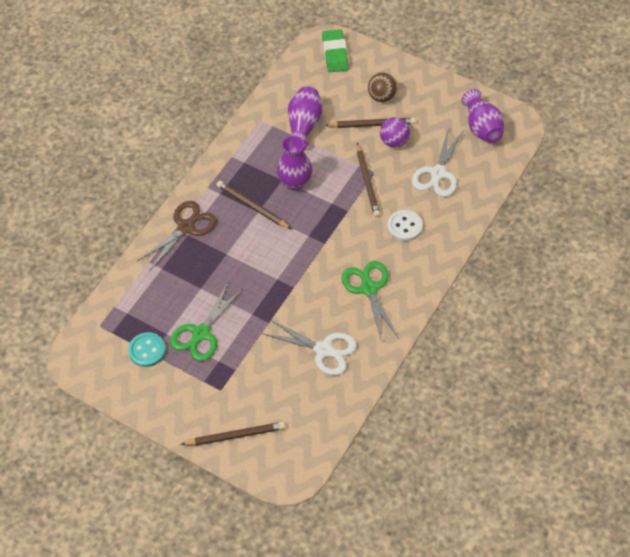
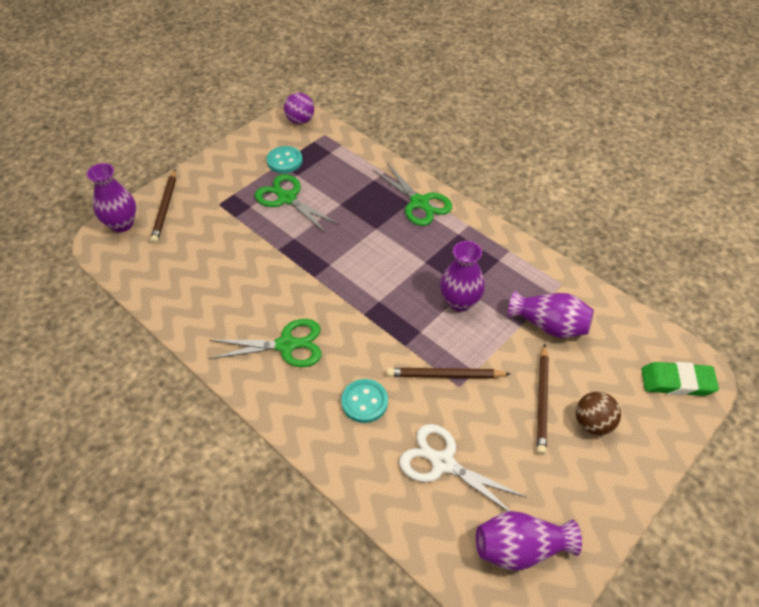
camera: 100 degrees right, 5 degrees down
brown scissors [137,201,217,270] -> green scissors [373,163,452,226]
brown pencil [217,181,291,229] -> none
white scissors [261,319,357,375] -> none
purple ball [380,117,410,148] -> purple ball moved to [284,93,314,124]
white button [387,210,423,241] -> turquoise button [341,379,388,423]
none -> purple vase [87,163,136,232]

